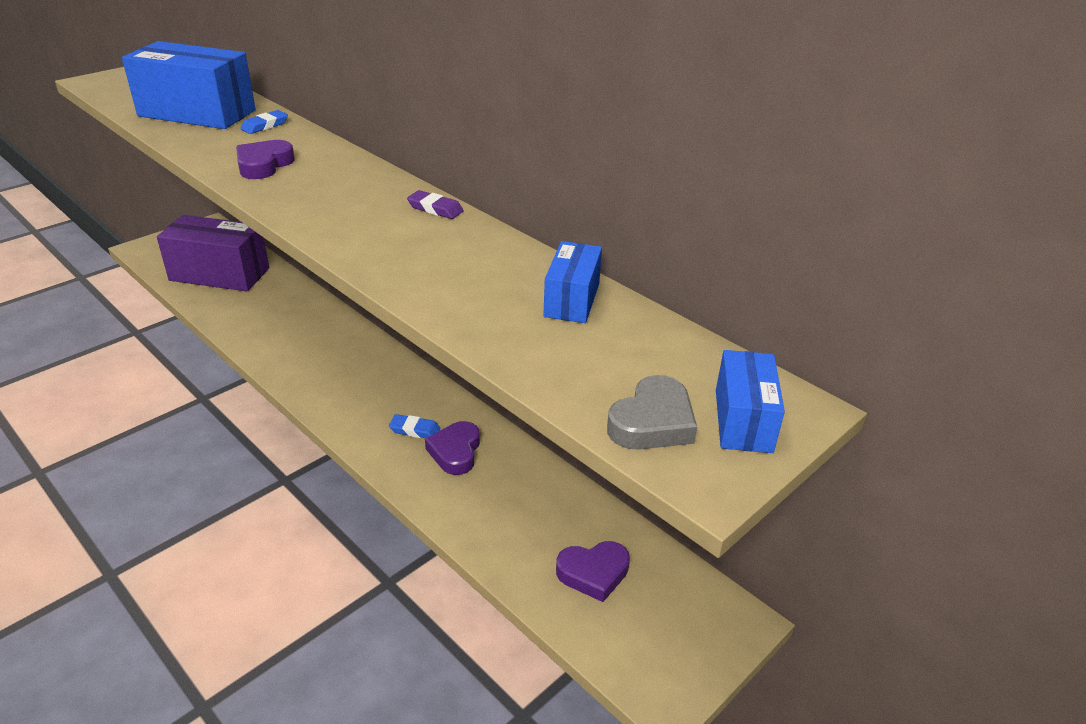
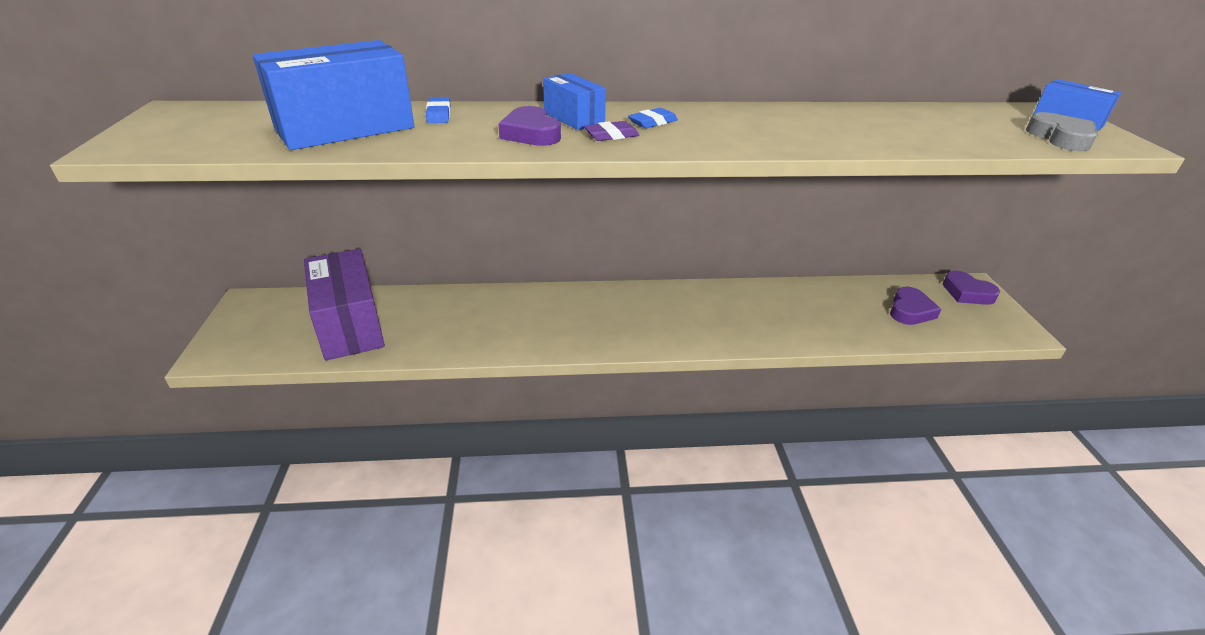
camera: 50 degrees left, 0 degrees up
purple box [157,215,269,291] -> purple box turned 75 degrees counterclockwise [304,249,385,361]
blue eraser [389,414,440,438] -> blue eraser moved to [628,108,678,128]
purple eraser [407,190,464,219] -> purple eraser moved to [584,121,640,141]
purple heart [425,421,480,475] -> purple heart moved to [943,270,1000,305]
blue box [543,241,602,323] -> blue box moved to [543,73,606,130]

